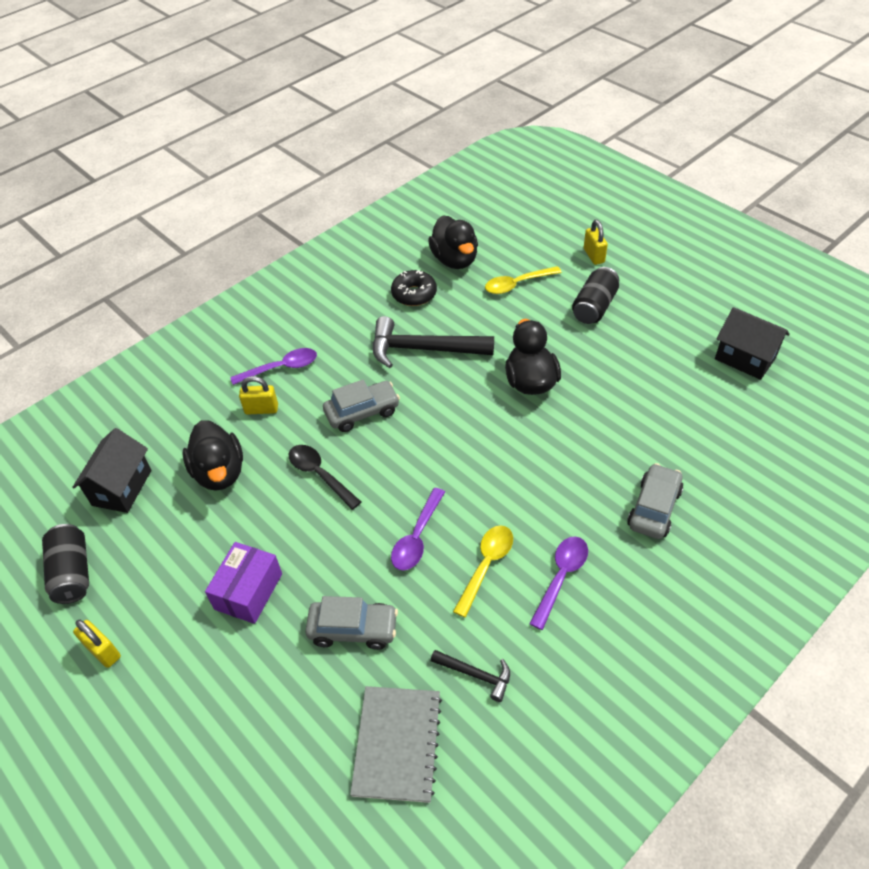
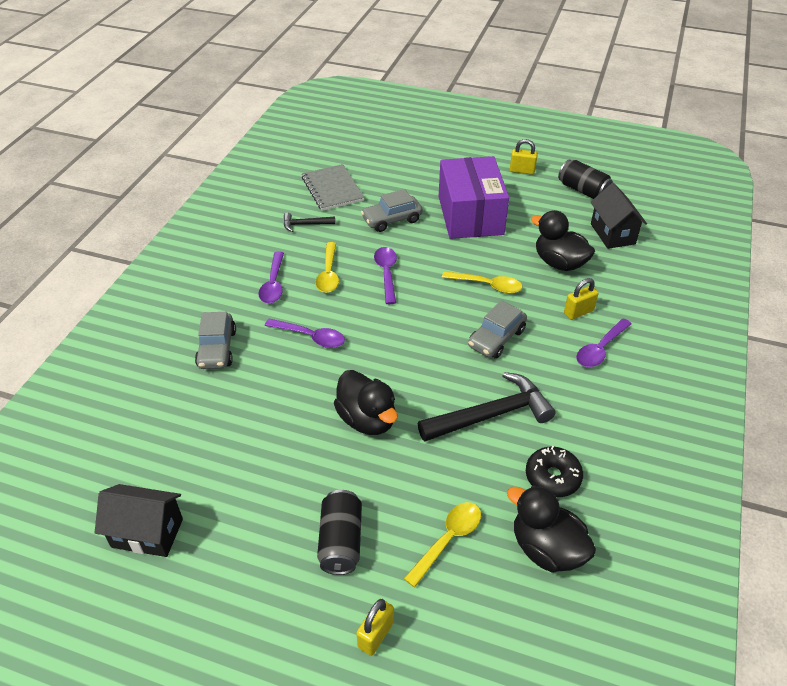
camera: 150 degrees right, 5 degrees down
purple box [205,542,282,624] -> purple box [439,156,509,239], size x1.74
black spoon [289,445,361,510] -> yellow spoon [442,271,522,294]
yellow padlock [584,220,608,265] -> yellow padlock turned 75 degrees clockwise [356,599,394,656]
none -> purple spoon [264,319,345,348]

